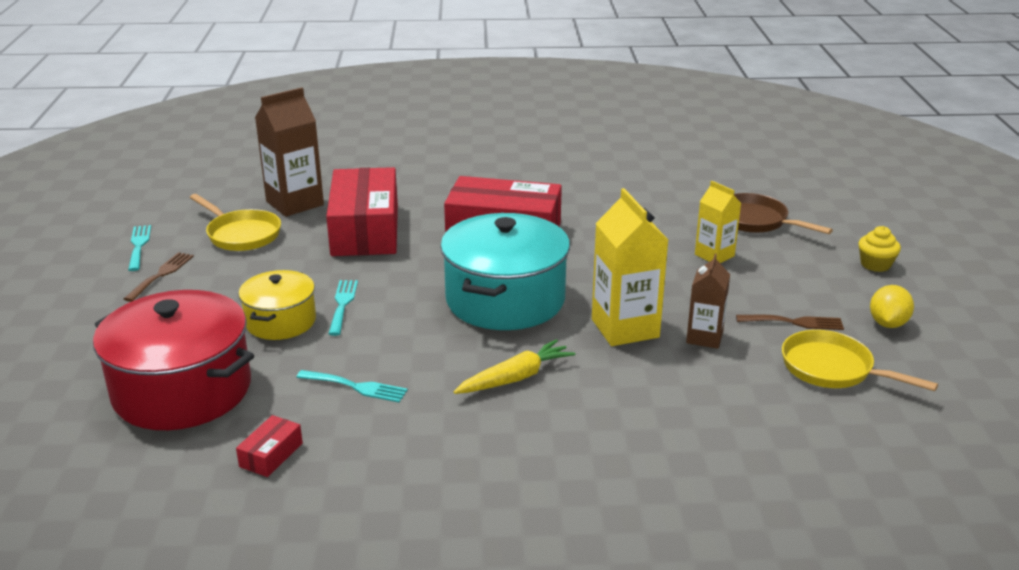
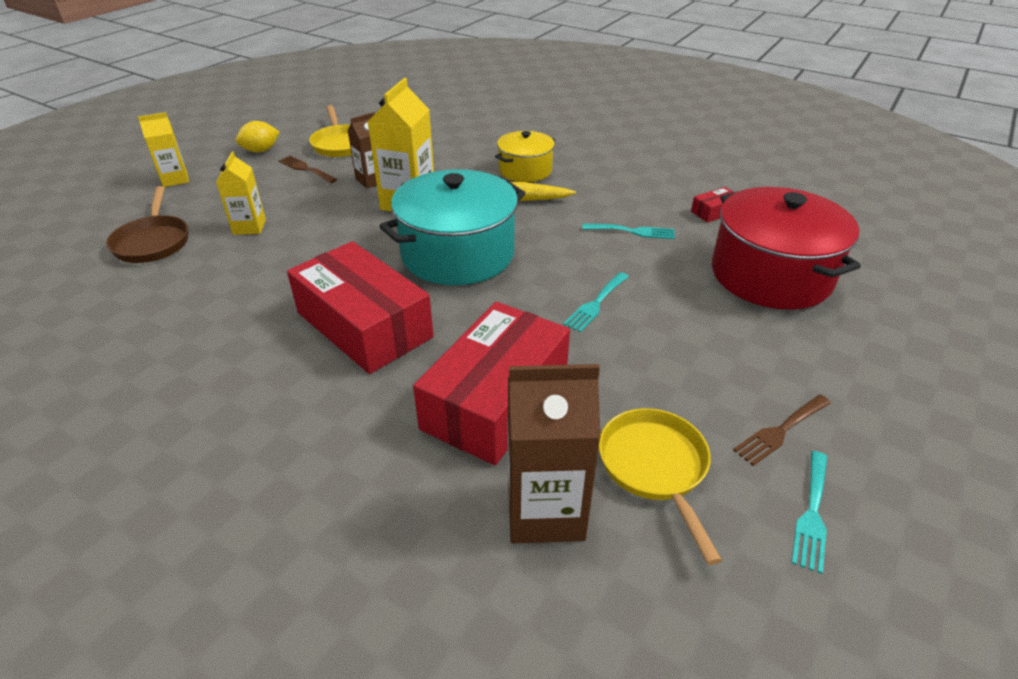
camera: 145 degrees left, 10 degrees up
yellow pot [238,270,316,340] -> yellow pot moved to [495,131,555,182]
turquoise fork [296,370,408,403] -> turquoise fork turned 135 degrees clockwise [582,224,675,239]
yellow cupcake [858,226,901,272] -> yellow carton [138,112,189,187]

